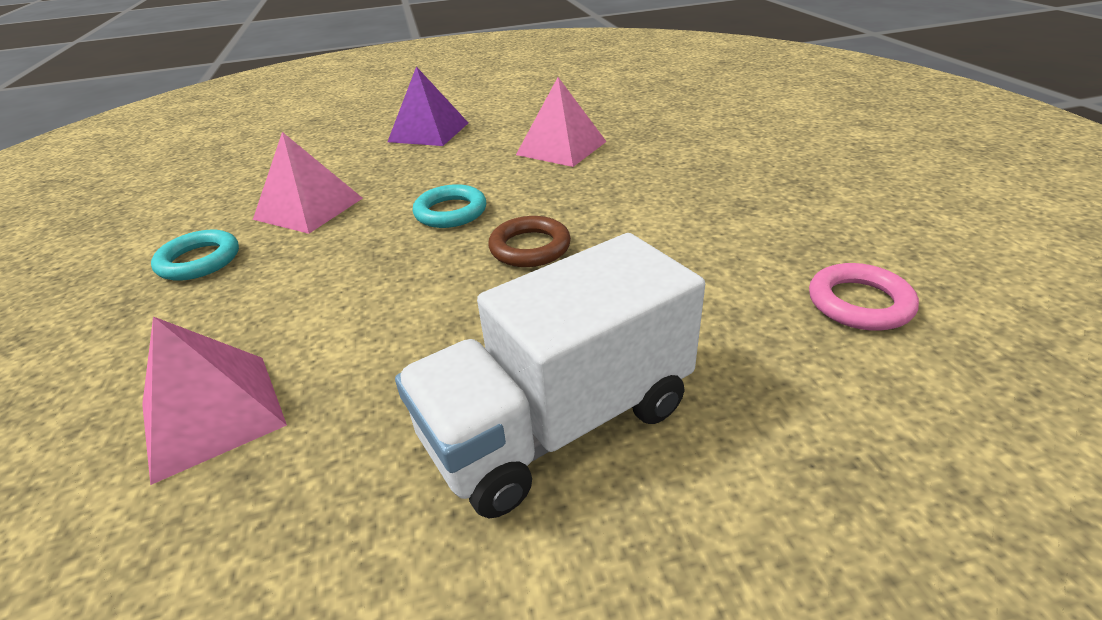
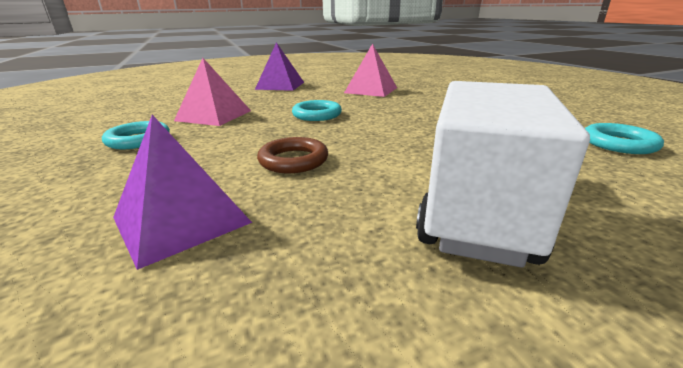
camera: 10 degrees left, 10 degrees down
pink pyramid [142,317,287,485] -> purple pyramid [113,115,252,270]
white truck [395,233,705,518] -> white truck turned 150 degrees clockwise [416,81,590,268]
brown ring [488,216,571,267] -> brown ring moved to [257,137,328,173]
pink ring [809,263,919,331] -> turquoise ring [585,123,664,154]

